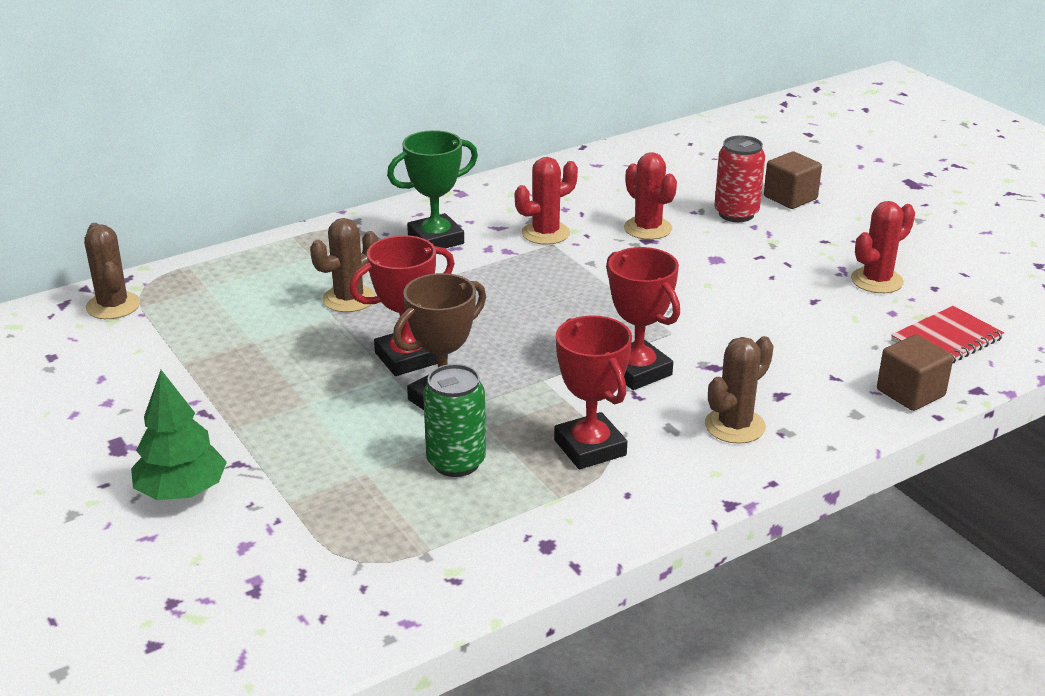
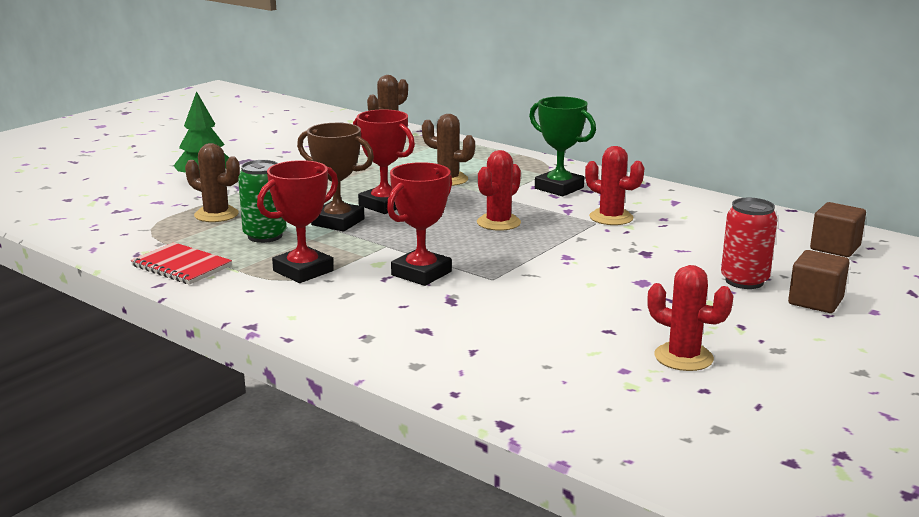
camera: 70 degrees right, 10 degrees down
red cactus [624,152,677,240] -> red cactus moved to [477,150,521,231]
brown cactus [705,336,774,444] -> brown cactus moved to [185,143,240,222]
brown cube [877,335,953,411] -> brown cube moved to [810,202,866,257]
red notebook [891,306,1004,364] -> red notebook moved to [131,242,232,285]

